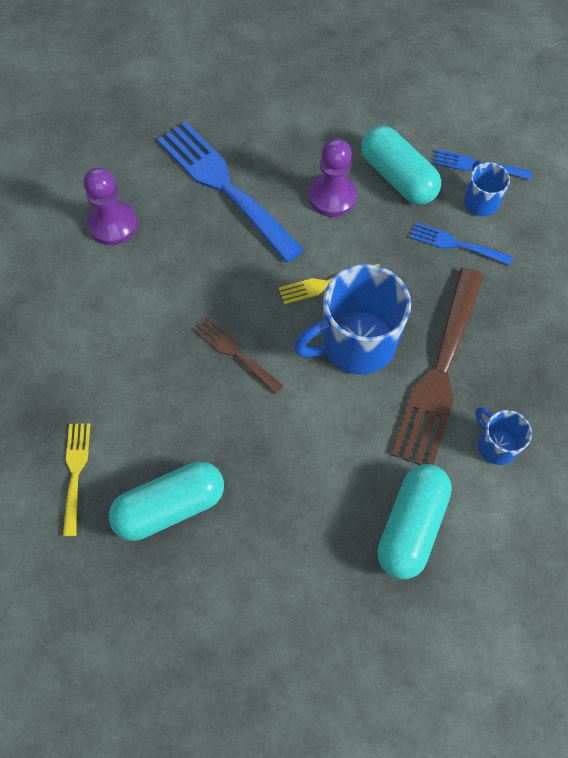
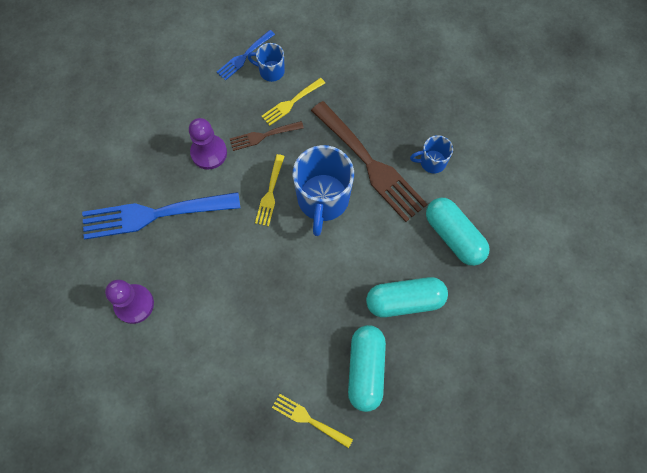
camera: 60 degrees left, 5 degrees up
brown fork [194,317,283,394] -> brown fork moved to [230,121,304,151]
turquoise capsule [361,125,441,205] -> turquoise capsule moved to [366,277,448,317]
blue fork [410,223,513,266] -> yellow fork [261,78,325,126]

